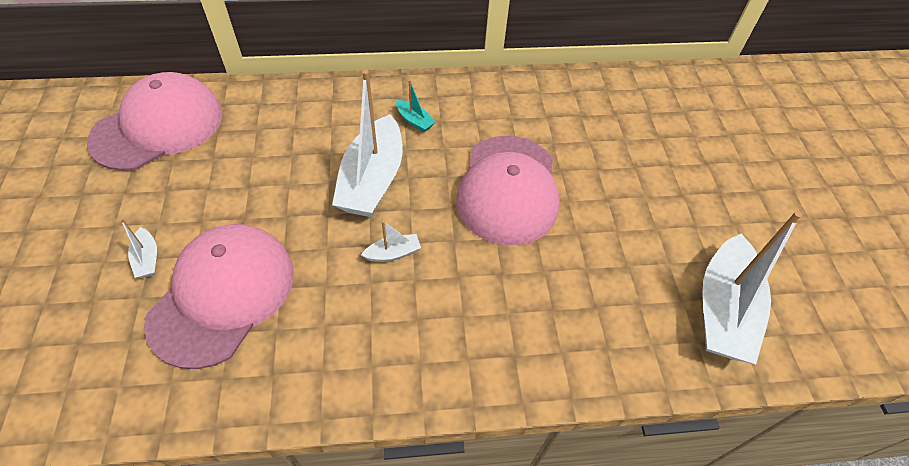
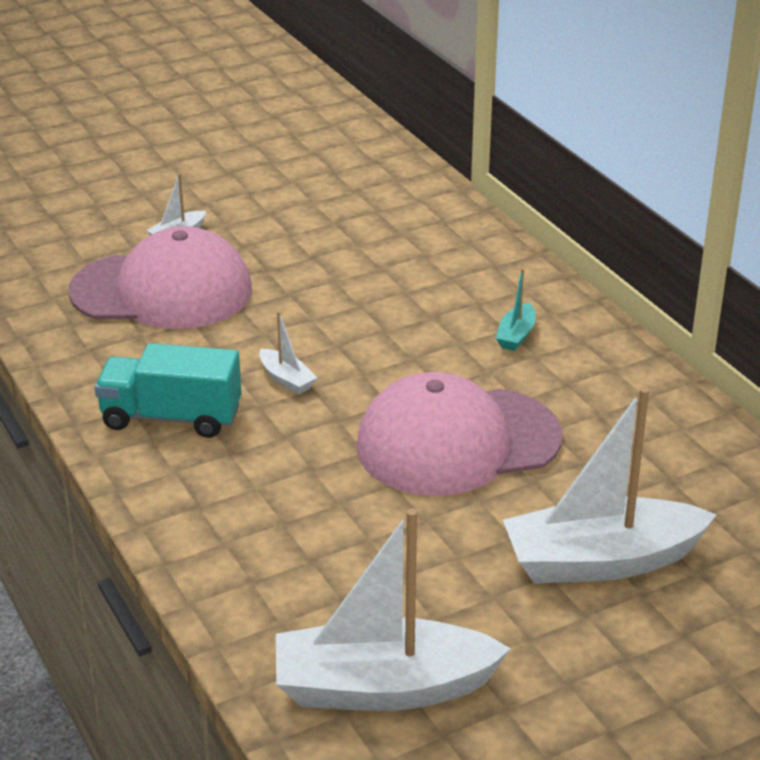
camera: 70 degrees right, 20 degrees down
pink cap [87,72,223,171] -> none
white boat [332,70,402,217] -> white boat moved to [503,387,717,583]
none -> turquoise truck [95,343,242,438]

